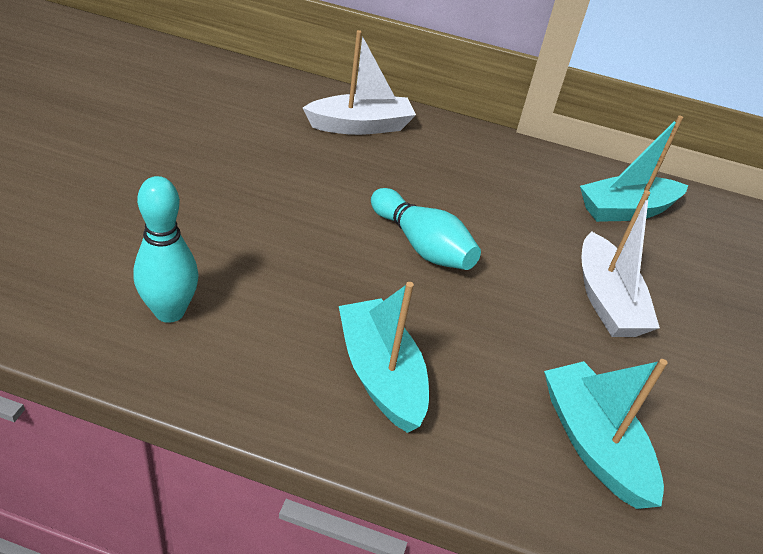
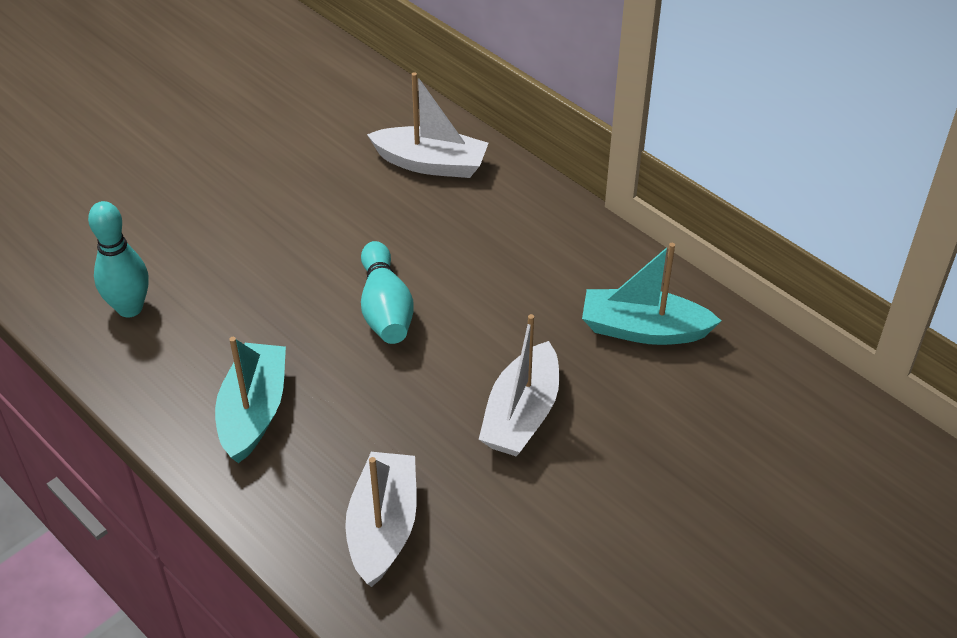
camera: 35 degrees right, 5 degrees up
turquoise boat [544,359,668,509] -> white boat [345,452,417,587]

